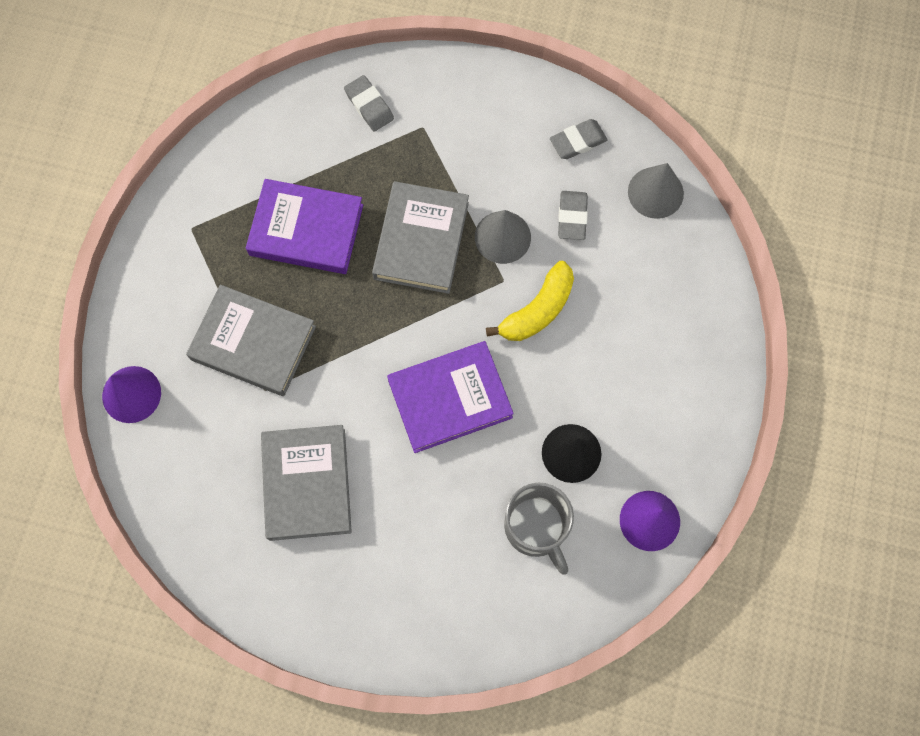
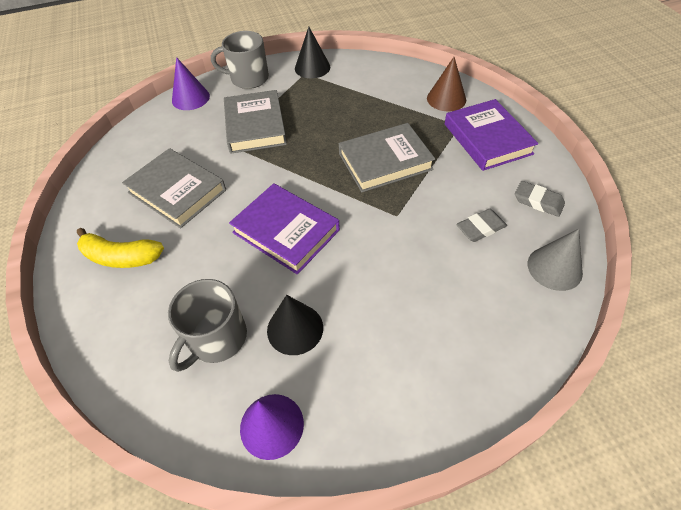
camera: 60 degrees right, 20 degrees down
purple book [246,179,363,274] -> purple book moved to [445,99,538,171]
grey book [261,425,352,541] -> grey book turned 75 degrees clockwise [122,148,226,229]
grey eraser [344,75,394,131] -> brown cone [427,57,466,111]
grey cone [475,210,531,264] -> none
yellow banana [486,261,574,341] -> yellow banana moved to [77,228,164,268]
none -> grey mug [211,31,269,89]
none -> black cone [295,27,330,78]

